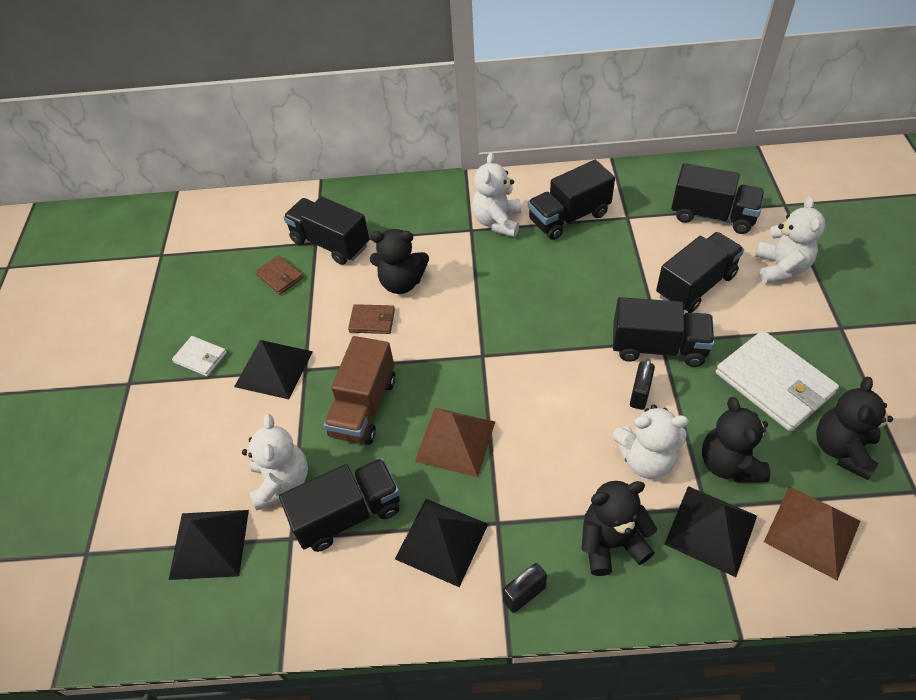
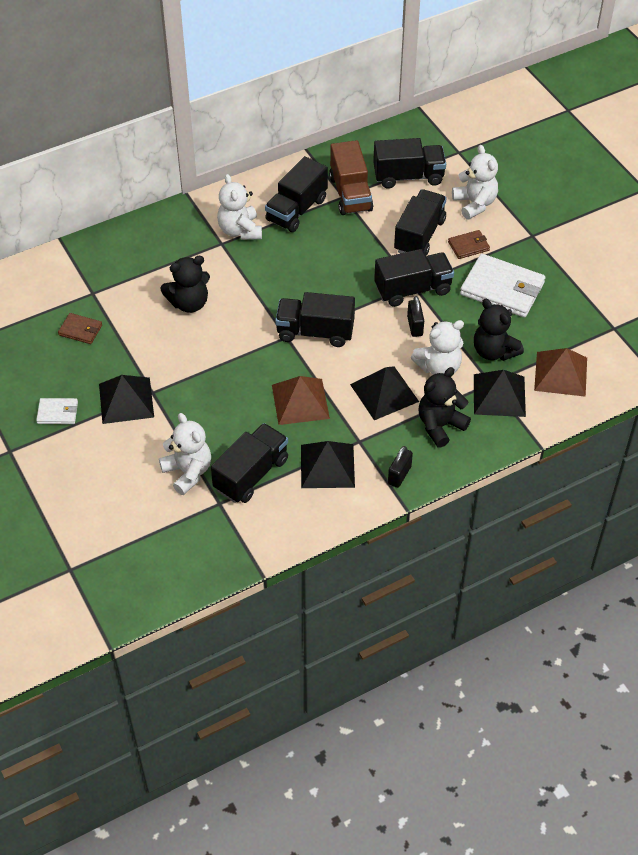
camera: 30 degrees left, 0 degrees up
black pyramid [169,510,249,580] -> black pyramid moved to [350,366,419,420]
black truck [283,196,369,265] -> black truck moved to [275,292,355,347]
brown truck [324,336,395,445] -> brown truck moved to [329,140,373,215]
brown wallet [348,304,395,334] -> brown wallet moved to [448,230,490,259]
black teddy bear [816,377,893,480] -> none

